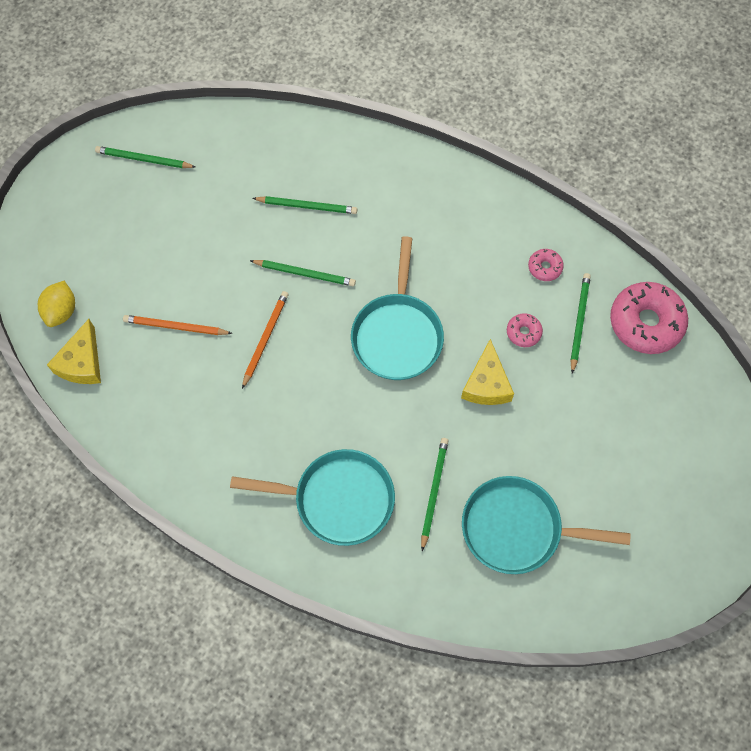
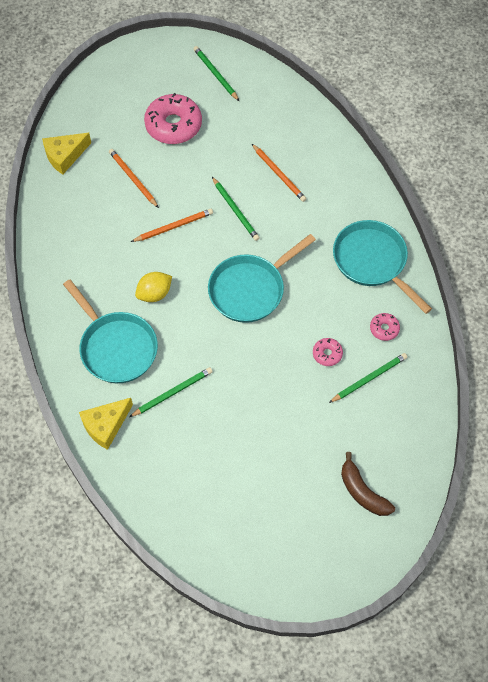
camera: 45 degrees right, 5 degrees down
yellow lemon [38,281,75,327] -> yellow lemon moved to [135,272,172,302]
green pencil [252,196,357,214] -> orange pencil [252,144,306,202]
yellow cheese [461,339,514,405] -> yellow cheese moved to [79,398,133,450]
turquoise pan [462,476,630,574] -> turquoise pan moved to [333,220,432,314]
pink donut [610,282,688,354] -> pink donut moved to [144,93,202,144]
none -> brown banana [341,452,395,516]

